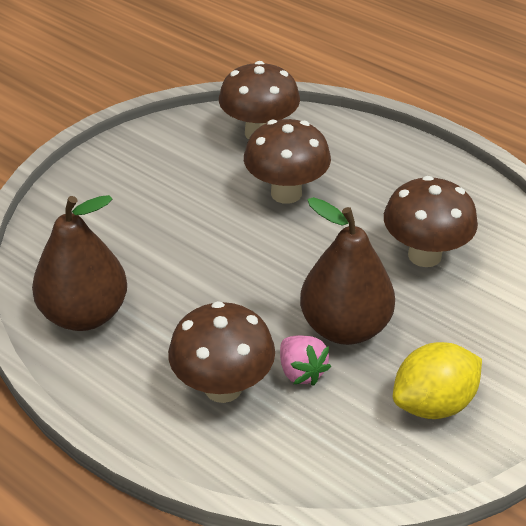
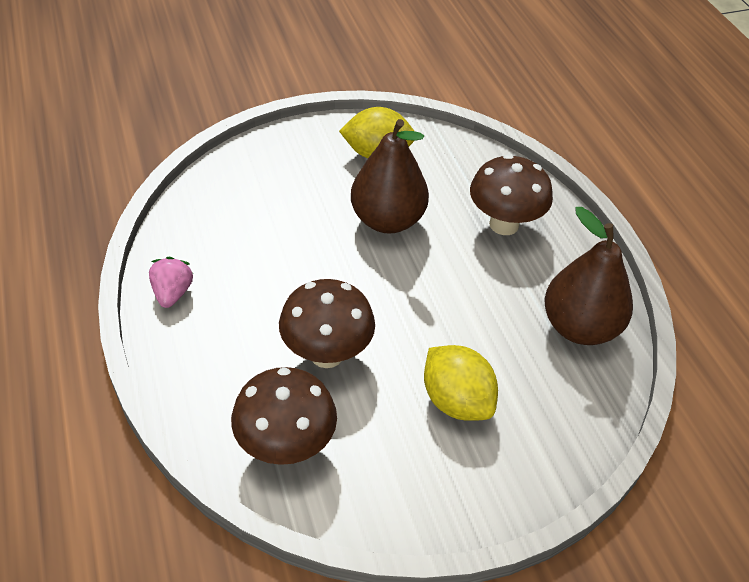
camera: 150 degrees left, 5 degrees up
pink strawberry [280,336,331,386] -> pink strawberry moved to [149,257,193,308]
brown mushroom [384,176,478,267] -> none
none -> yellow lemon [424,345,498,421]

